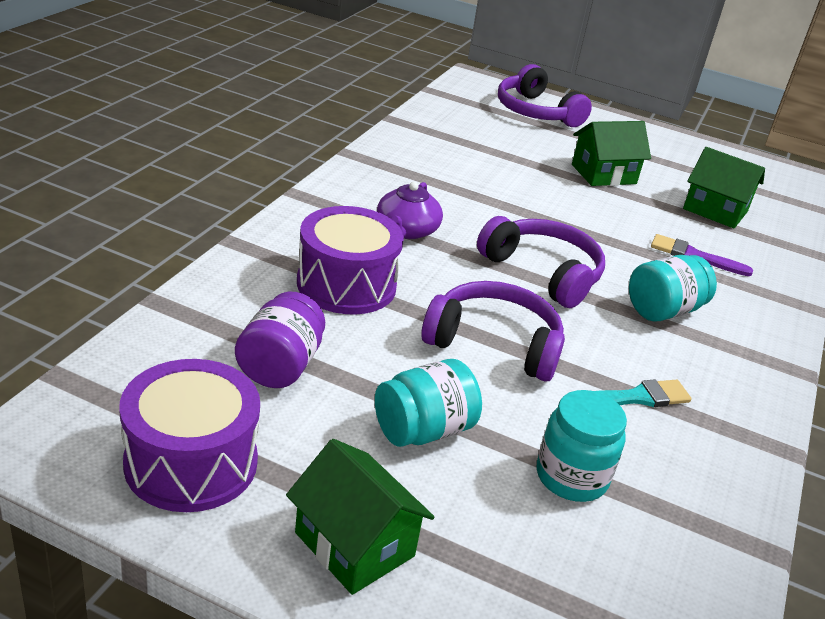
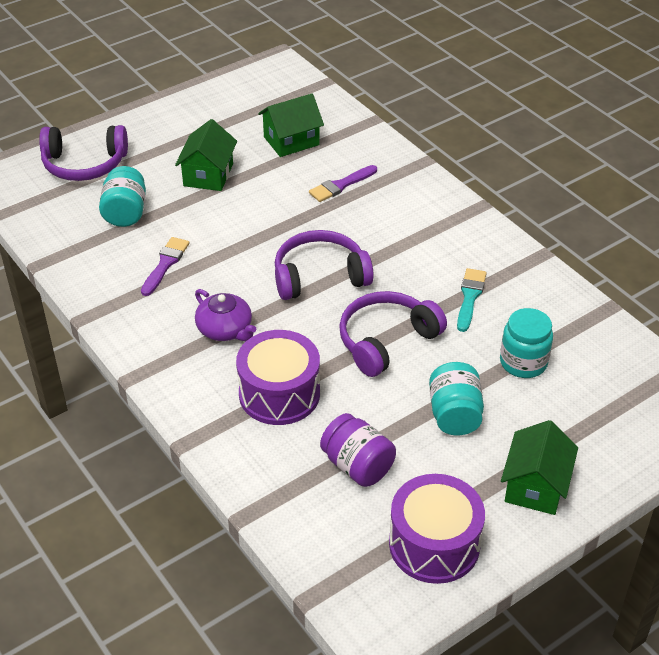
camera: 55 degrees left, 10 degrees up
green house [286,439,435,595] -> green house turned 60 degrees counterclockwise [501,420,578,515]
turquoise jar [629,255,717,322] -> turquoise jar moved to [99,166,146,227]
none -> purple brush [141,237,190,296]

